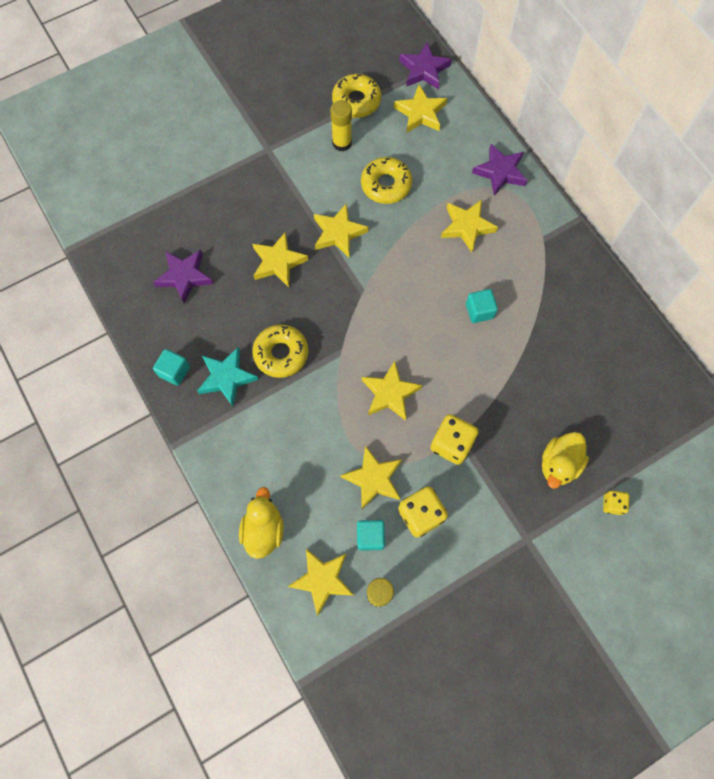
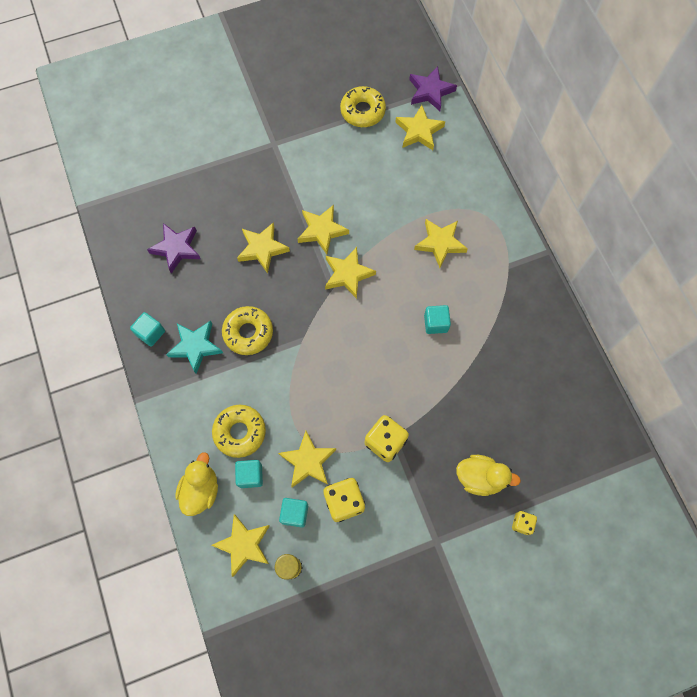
camera: 10 degrees right, 0 degrees up
yellow glue stick [330,100,352,152] -> none
yellow donut [361,157,412,204] -> yellow donut moved to [212,405,266,458]
yellow star [362,361,422,421] -> yellow star moved to [325,247,376,299]
purple star [472,144,527,196] -> none
yellow duck [542,432,589,489] -> yellow duck turned 120 degrees counterclockwise [456,455,521,496]
none -> turquoise cube [235,460,263,488]

